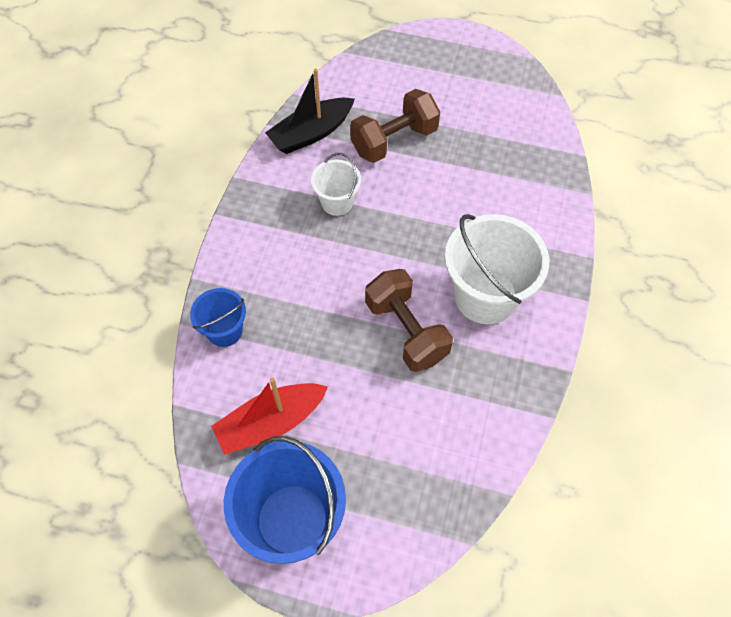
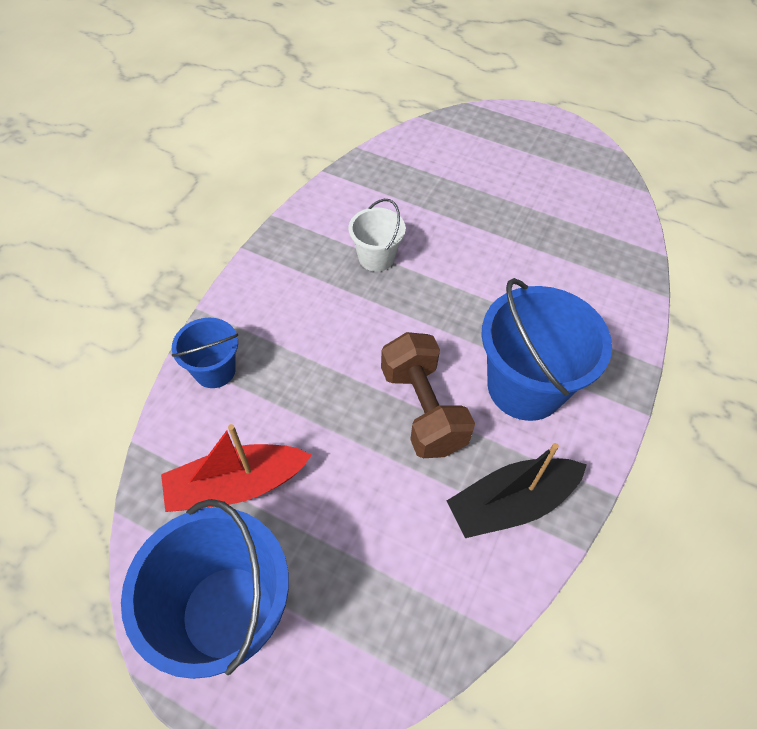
camera: 10 degrees right, 5 degrees down
black boat [265,69,355,154] -> black boat moved to [447,443,587,538]
brown dumbbell [350,89,440,163] -> none
white bucket [445,214,549,324] -> blue bucket [481,278,612,421]

